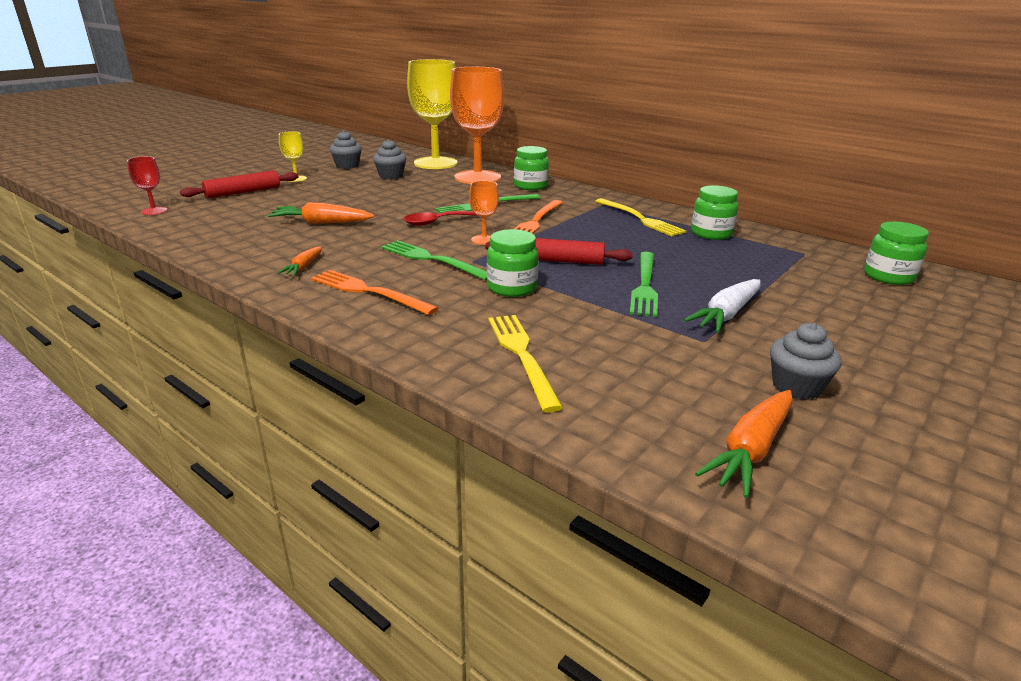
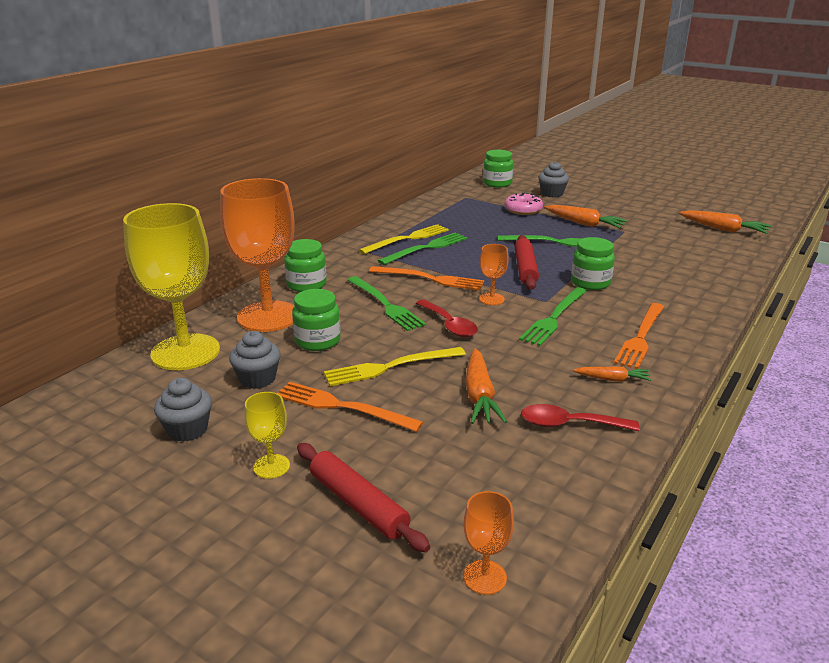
camera: 95 degrees left, 0 degrees up
red goblet [127,156,167,215] -> orange goblet [463,491,514,595]
yellow fork [488,315,563,412] -> yellow fork moved to [324,347,466,386]
white carrot [684,279,761,333] -> orange carrot [544,205,628,228]
green jar [691,185,738,240] -> green jar moved to [292,289,341,351]
grey cupcake [770,323,841,400] -> grey cupcake moved to [538,161,569,197]
none -> orange fork [277,382,423,432]
none -> green fork [378,232,468,265]
none -> pink donut [504,192,543,215]
none -> red spoon [521,404,640,431]

